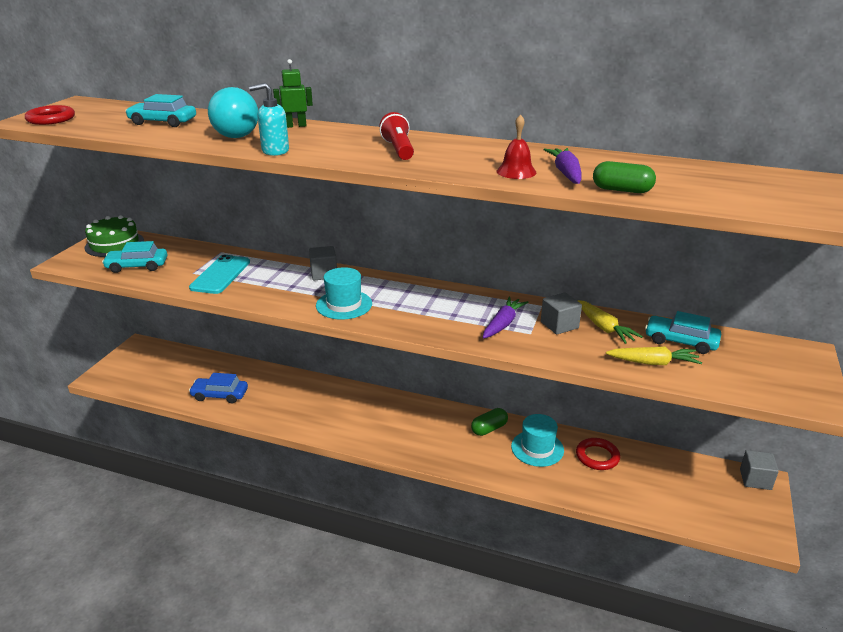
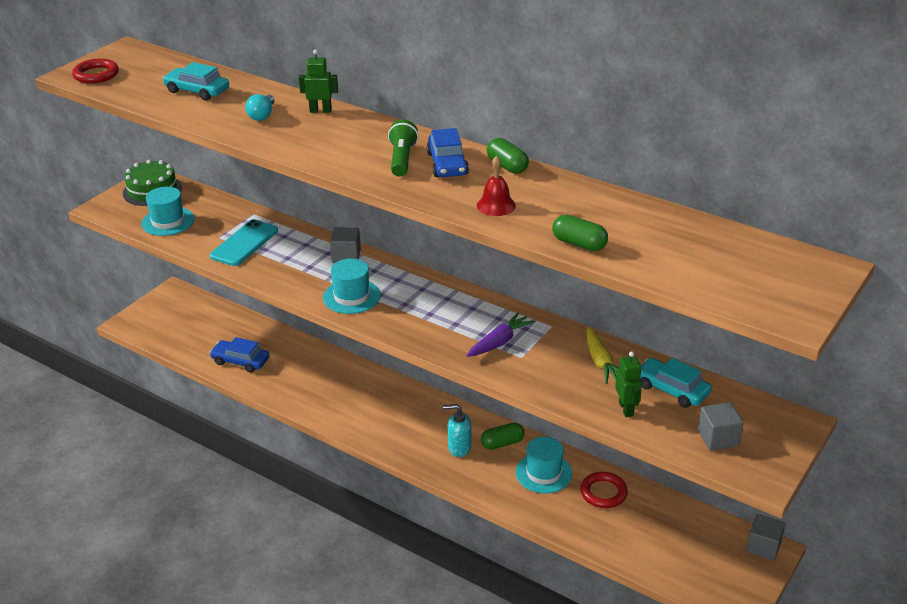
camera: 15 degrees right, 5 degrees up
turquoise car [102,241,168,273] -> turquoise hat [141,187,195,236]
turquoise light bulb [208,87,258,138] -> turquoise light bulb [245,94,275,121], size x0.55
turquoise soap dispenser [249,83,289,156] -> turquoise soap dispenser moved to [443,404,472,457]
red flashlight [379,112,414,160] -> green flashlight [388,120,419,177]
grey cube [541,293,582,334] -> grey cube moved to [698,402,743,451]
purple carrot [544,148,582,184] -> none
yellow carrot [606,347,702,365] -> green robot [615,352,642,417]
none -> blue car [427,128,469,177]
none -> green capsule [487,138,529,174]

